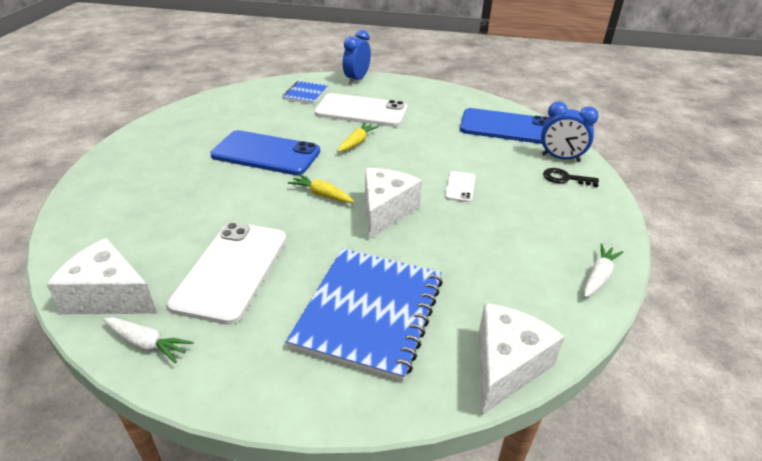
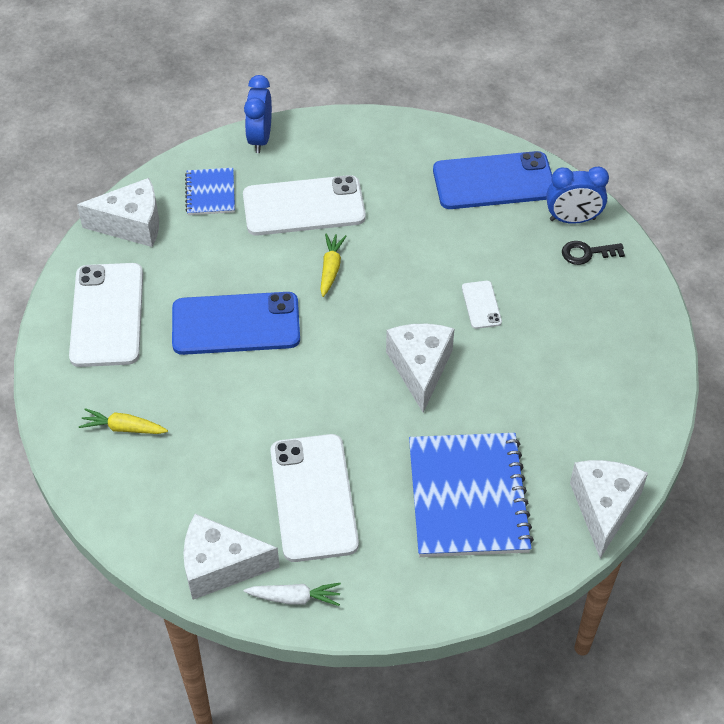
camera: 20 degrees left, 15 degrees up
yellow carrot [288,174,354,203] -> yellow carrot moved to [79,408,168,434]
white carrot [584,243,624,298] -> none
none -> white phone [69,263,143,367]
none -> white cheese [77,178,159,247]

